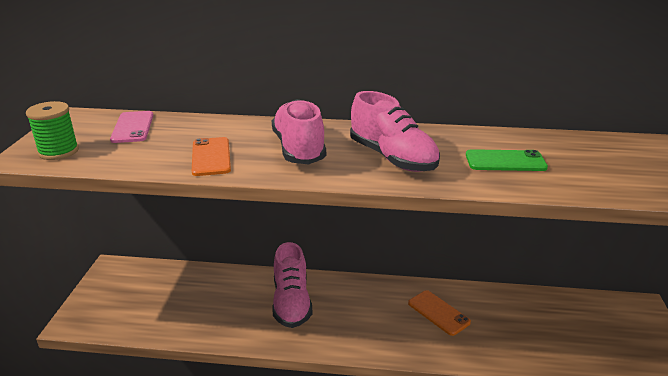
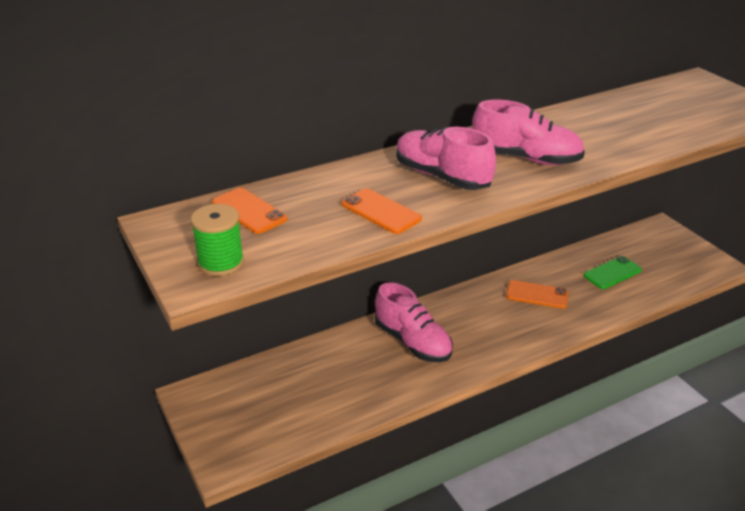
camera: 35 degrees left, 5 degrees up
pink phone [110,111,153,143] -> orange phone [212,188,287,234]
green phone [466,149,548,171] -> green phone moved to [583,256,642,289]

